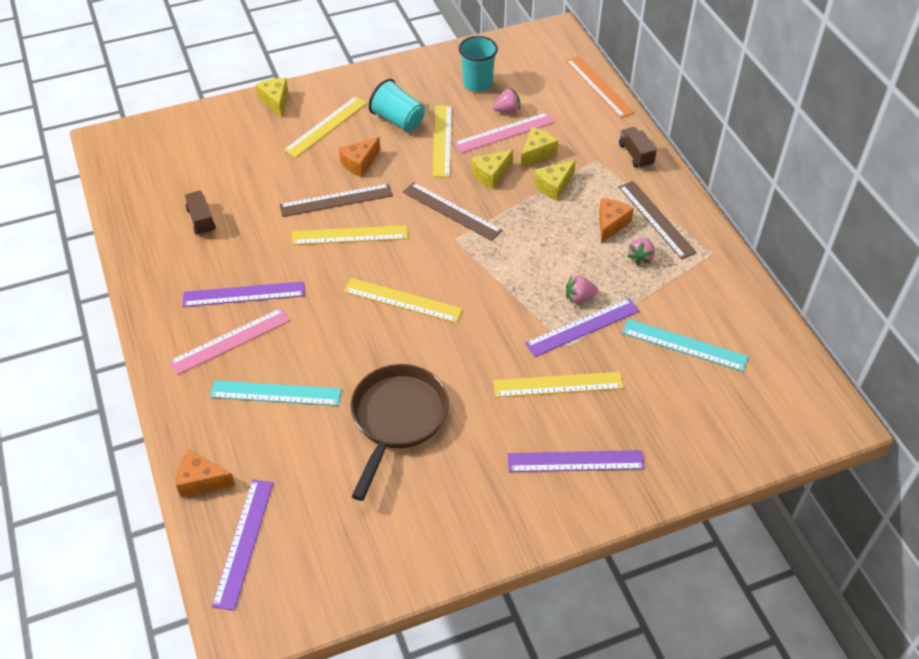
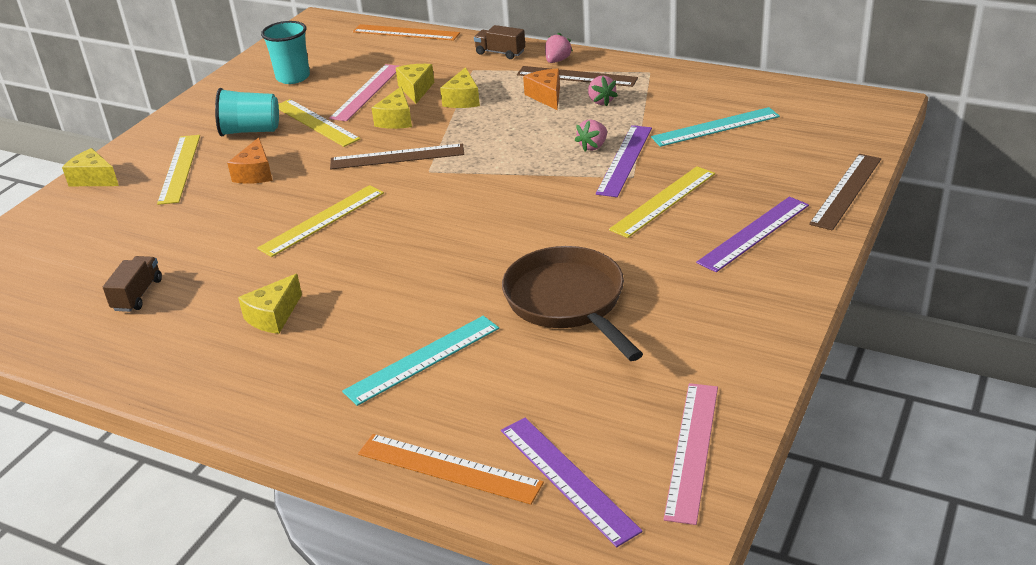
camera: 40 degrees left, 15 degrees down
pink ruler [169,308,290,375] -> pink ruler moved to [663,383,718,525]
orange cheese [176,450,235,497] -> orange ruler [358,434,544,505]
purple ruler [183,281,305,307] -> yellow cheese [238,274,302,334]
brown truck [185,191,216,236] -> brown truck turned 75 degrees clockwise [103,256,162,312]
brown ruler [280,184,393,217] -> brown ruler moved to [809,154,881,231]
yellow ruler [344,278,463,323] -> none
pink strawberry [493,88,520,113] -> pink strawberry moved to [545,32,573,63]

